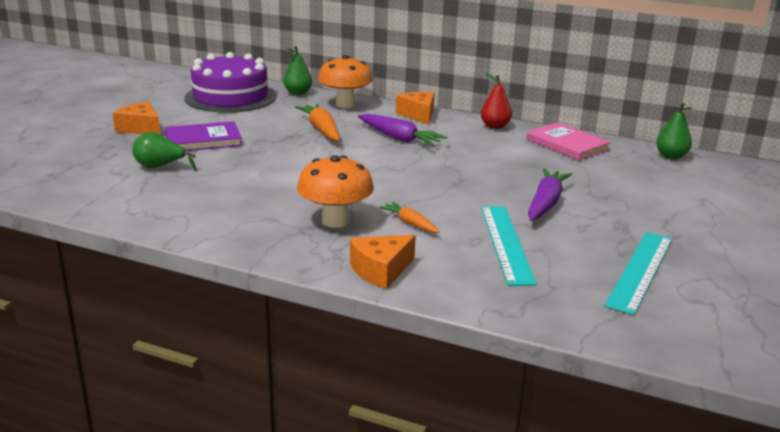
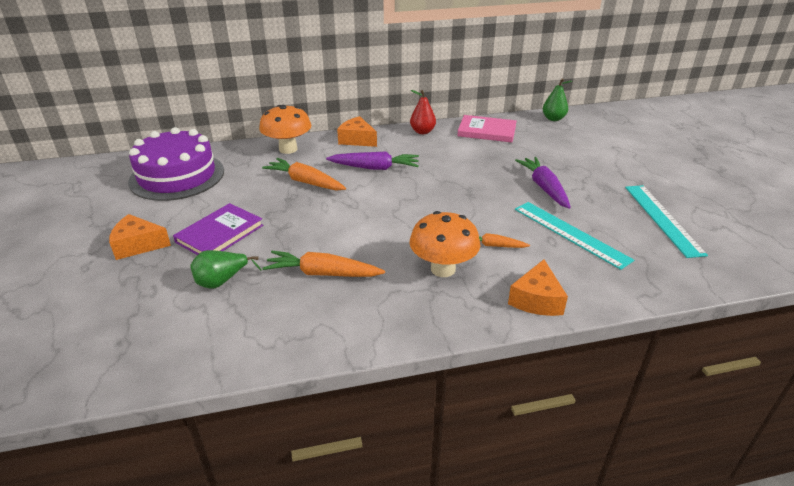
camera: 35 degrees left, 10 degrees up
green pear [284,46,312,95] -> none
none -> orange carrot [262,251,385,277]

